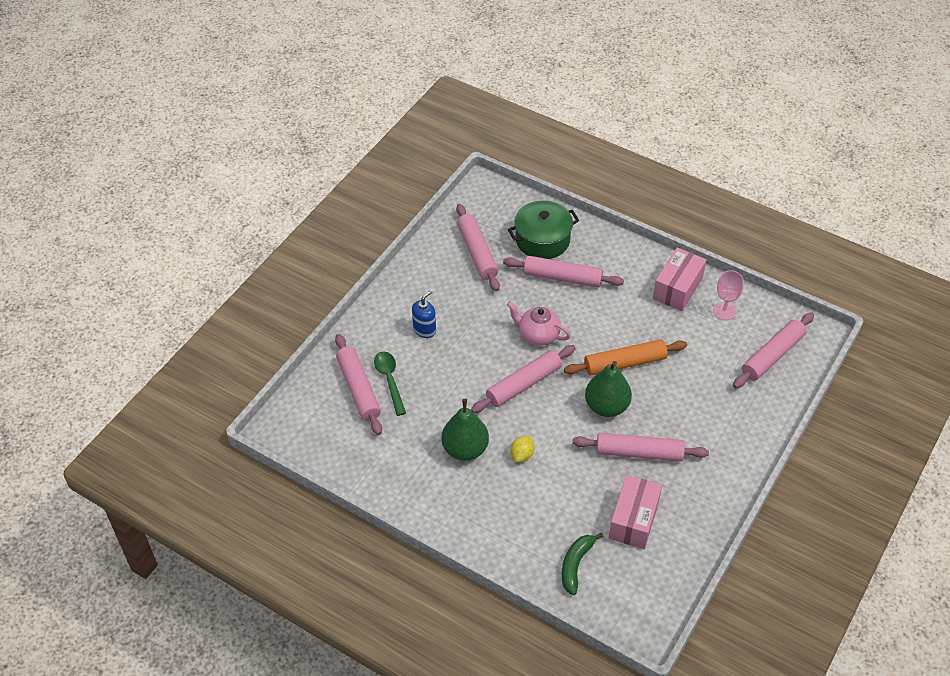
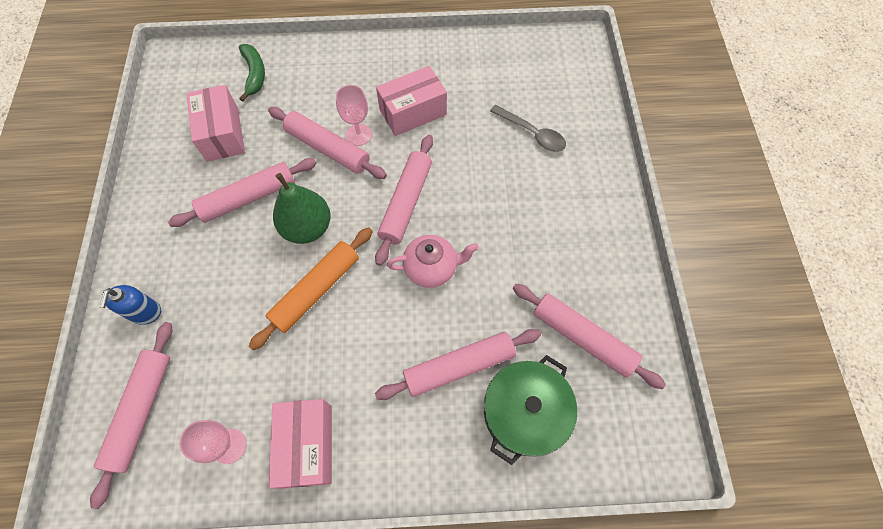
camera: 145 degrees right, 15 degrees up
pink rolling pin [335,334,382,435] -> pink rolling pin moved to [268,107,387,179]
green spoon [374,351,406,416] -> grey spoon [490,105,566,152]
blue soap dispenser [412,290,436,338] -> blue soap dispenser moved to [99,285,161,325]
green pear [441,399,489,461] -> pink box [376,66,447,136]
yellow lemon [511,435,534,462] -> pink goblet [336,85,372,146]

